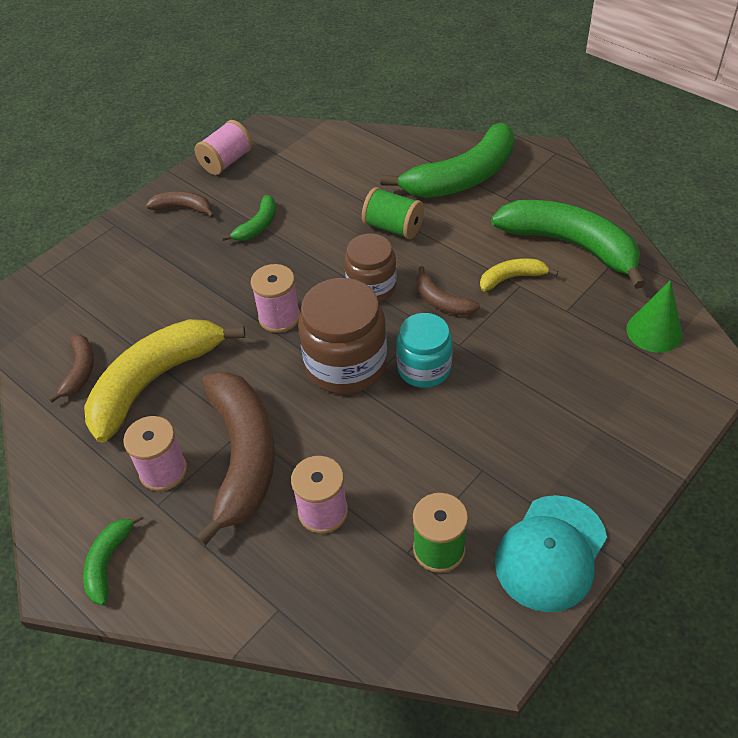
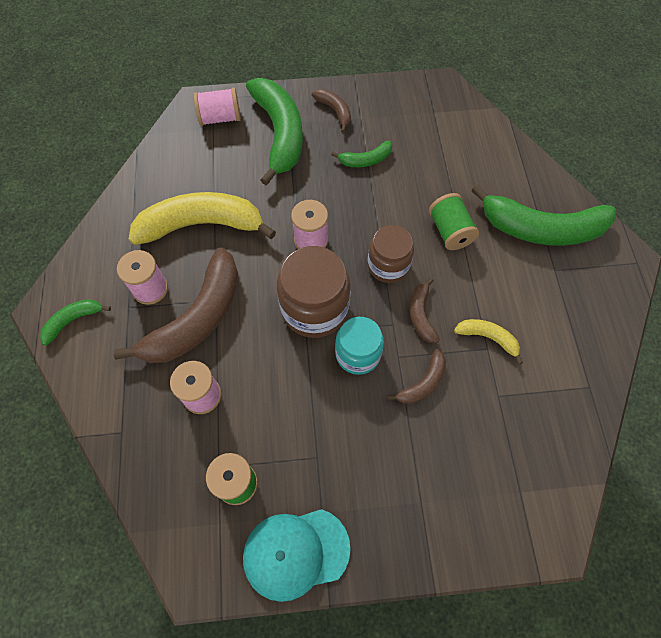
camera: 40 degrees right, 15 degrees up
brown banana [48,335,94,403] -> brown banana moved to [387,349,446,404]
pink spool [195,120,253,175] -> pink spool moved to [194,88,241,126]
green banana [491,200,646,289] -> green banana moved to [246,78,303,186]
green cone [626,280,682,352] -> none

